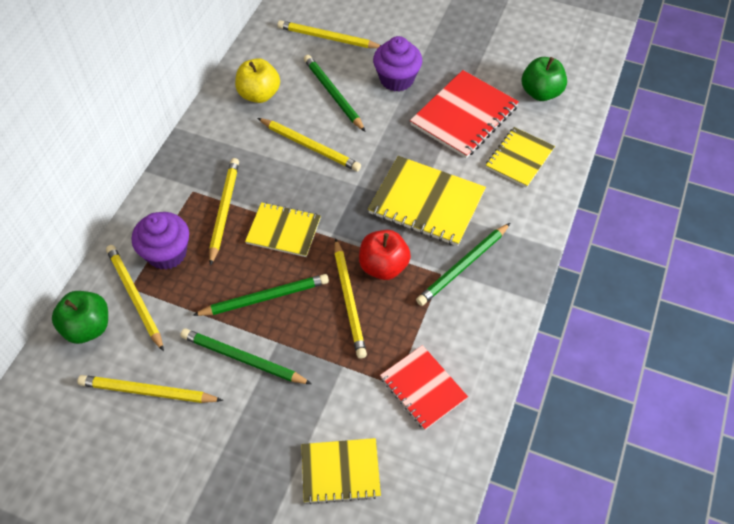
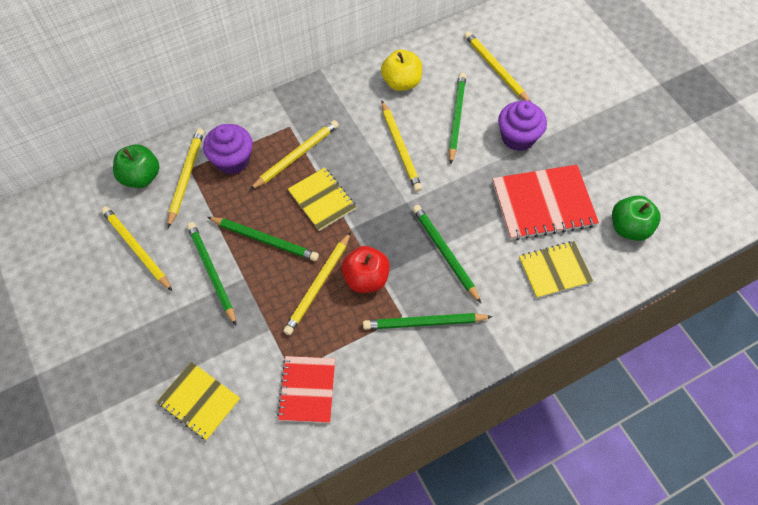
camera: 40 degrees right, 5 degrees up
yellow notebook [368,156,486,246] -> green pencil [413,205,481,303]

